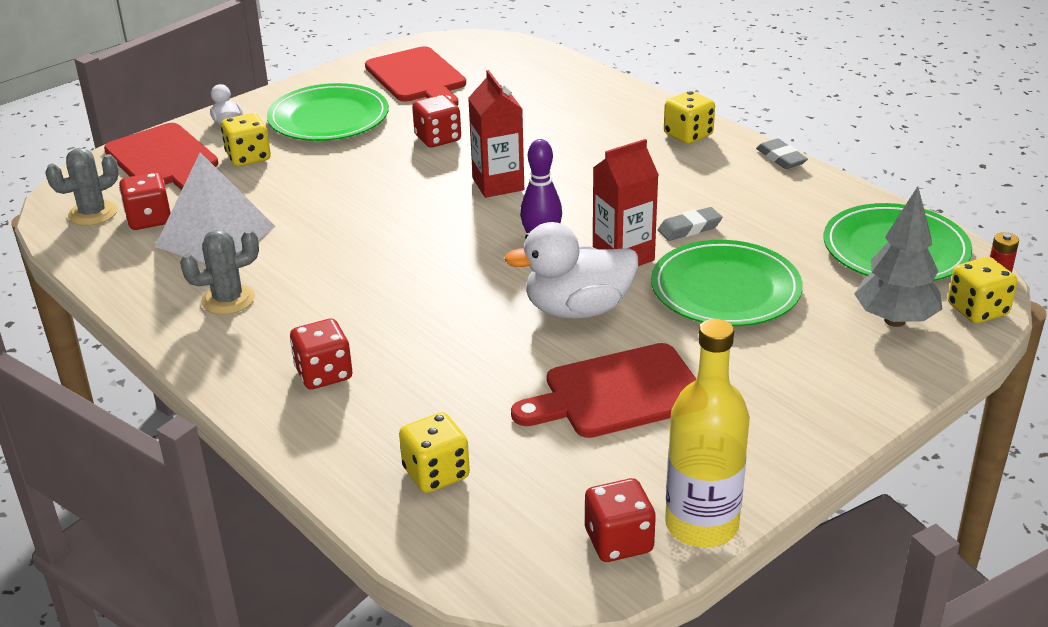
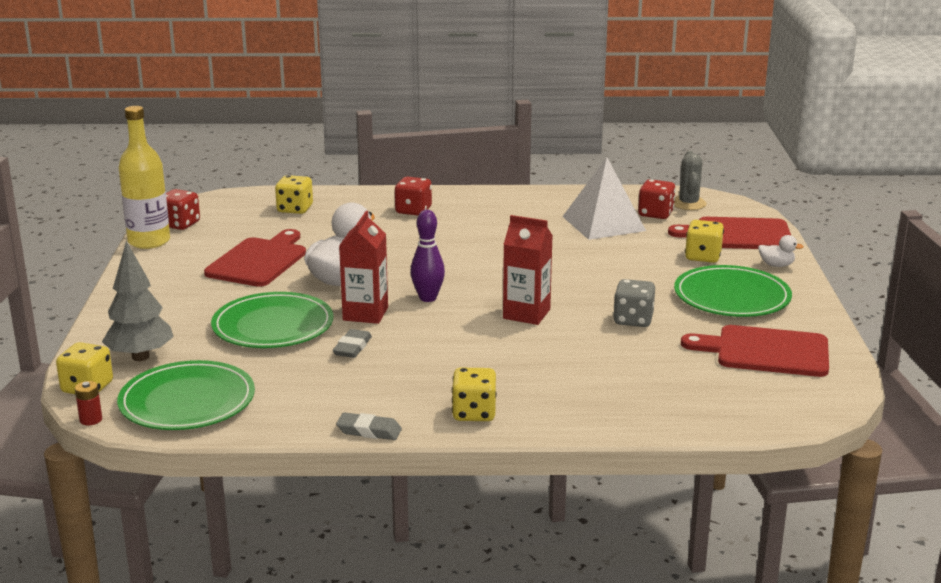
camera: 130 degrees right, 10 degrees down
grey cactus [180,230,259,315] -> none
red dice [412,95,461,147] -> grey dice [613,279,655,327]

